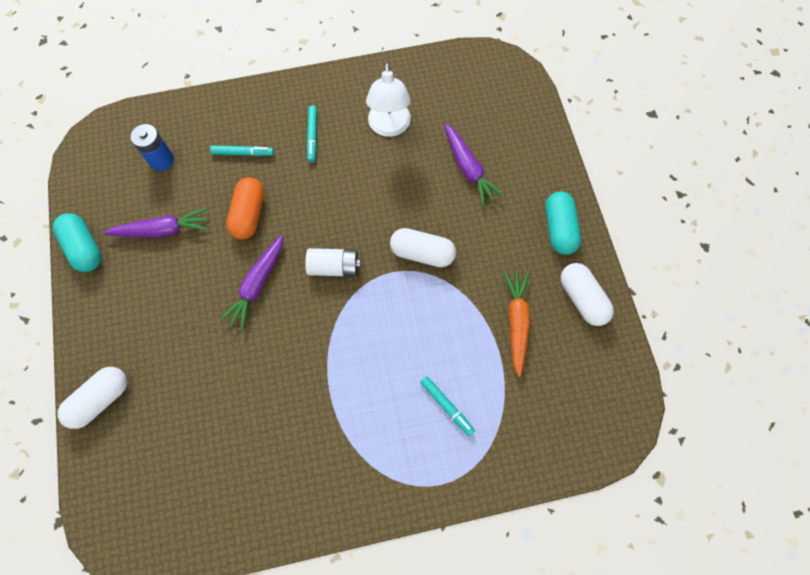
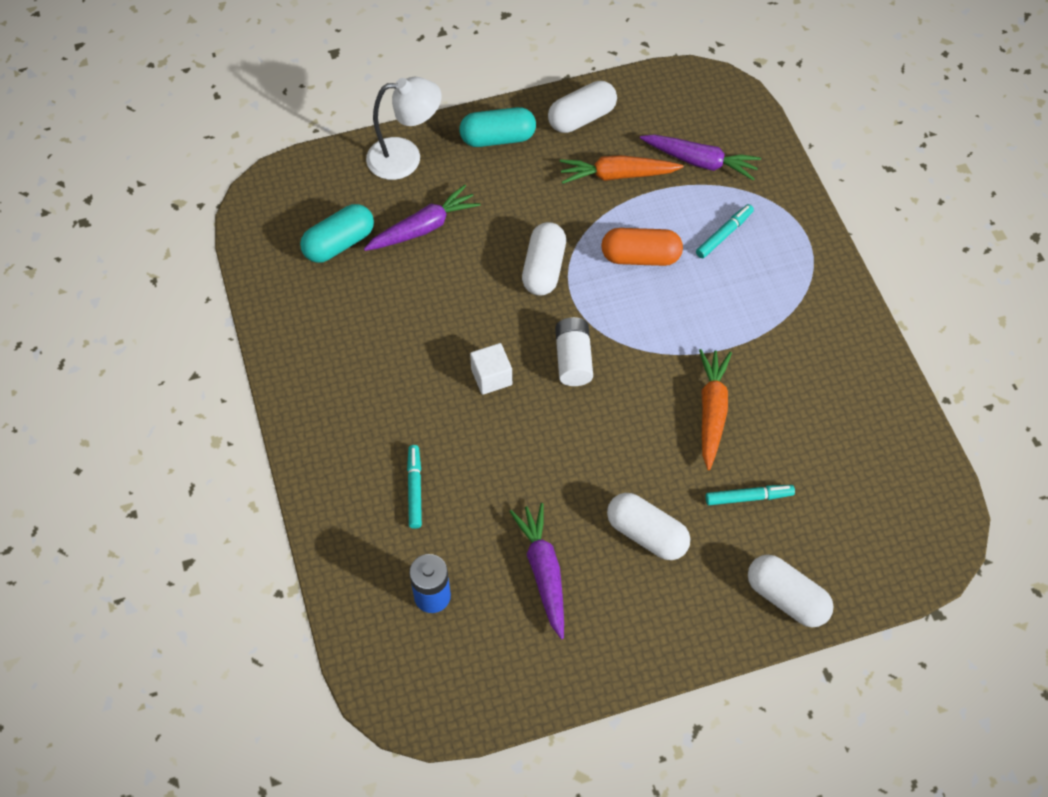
camera: 95 degrees left, 10 degrees down
turquoise capsule [53,213,101,272] -> turquoise capsule moved to [300,204,374,263]
purple carrot [219,235,284,332] -> purple carrot moved to [640,135,761,180]
orange capsule [226,177,264,239] -> orange capsule moved to [601,228,683,266]
turquoise marker [307,106,317,162] -> turquoise marker moved to [706,485,795,505]
white lamp [366,62,411,137] -> white lamp moved to [366,77,442,180]
none -> white cube [470,343,512,395]
none -> white capsule [607,493,690,560]
none -> orange carrot [699,349,732,470]

